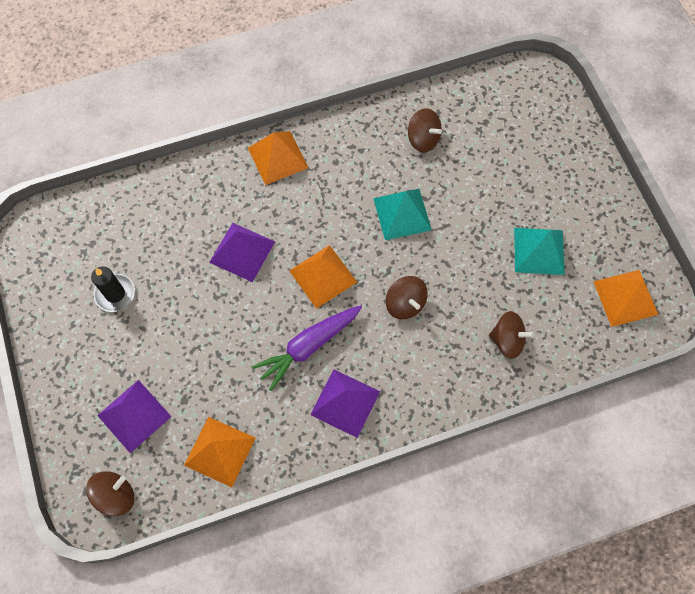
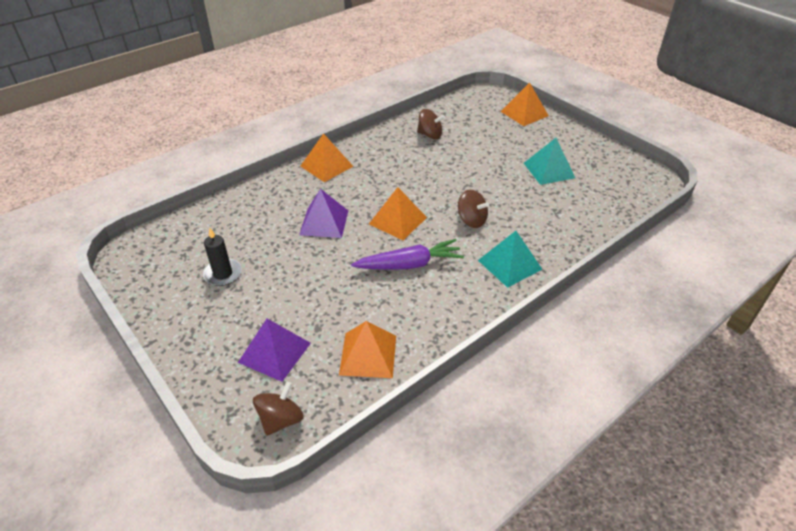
camera: 20 degrees left, 25 degrees down
purple carrot [252,305,362,391] -> purple carrot turned 135 degrees counterclockwise [351,239,464,270]
purple pyramid [310,369,380,438] -> none
turquoise pyramid [373,189,432,240] -> turquoise pyramid moved to [478,231,542,288]
brown spinning top [489,311,534,359] -> none
orange pyramid [593,270,659,327] -> orange pyramid moved to [501,83,549,126]

